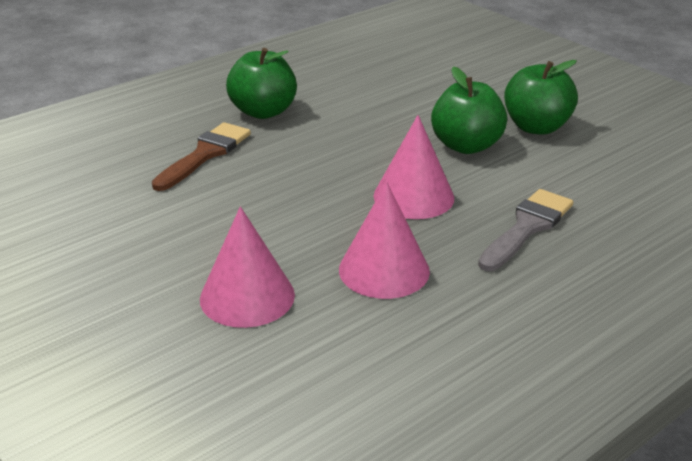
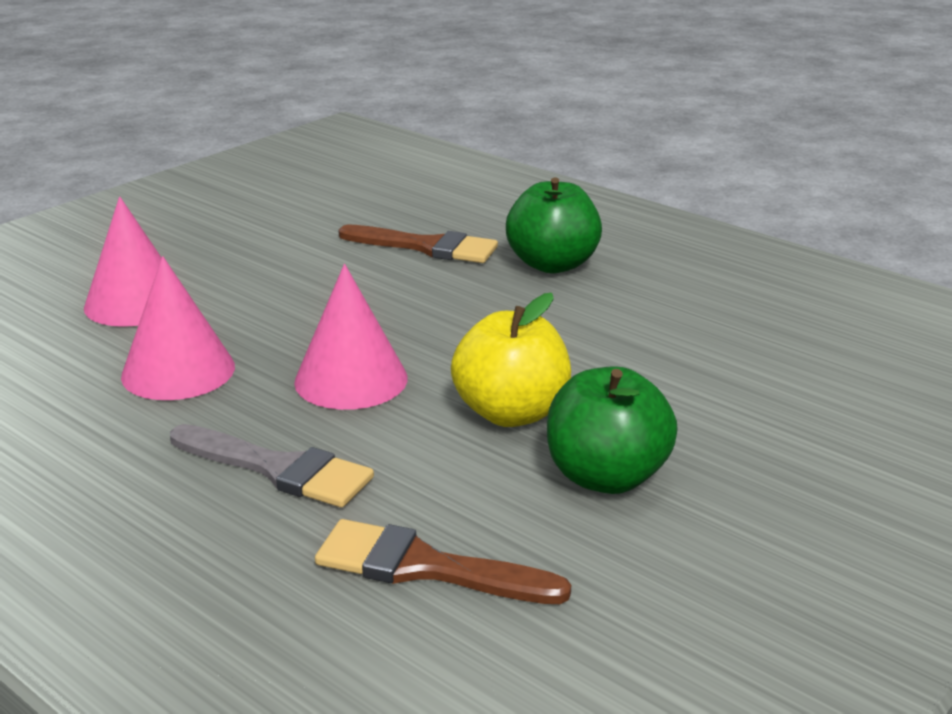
camera: 80 degrees right, 5 degrees down
green apple [431,66,507,154] -> yellow apple [451,293,571,427]
none -> brown brush [315,519,571,604]

